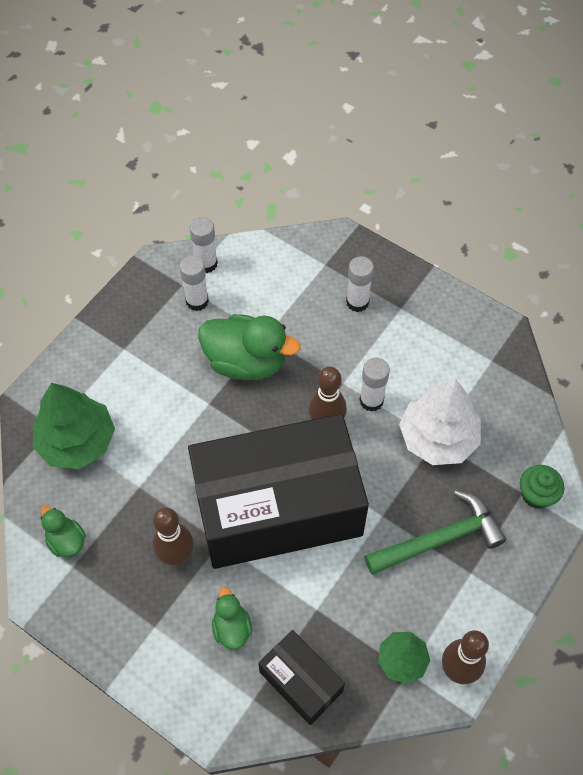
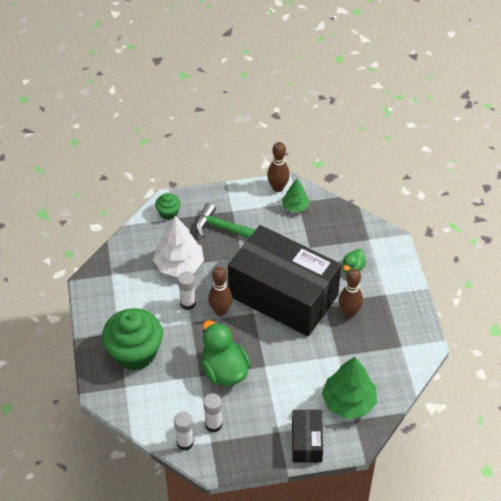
camera: 135 degrees left, 10 degrees down
green duck [41,506,86,557] -> none
black box [258,630,345,725] -> black box moved to [292,409,323,463]
white glue stick [346,256,374,312] -> green cupcake [102,308,163,371]

